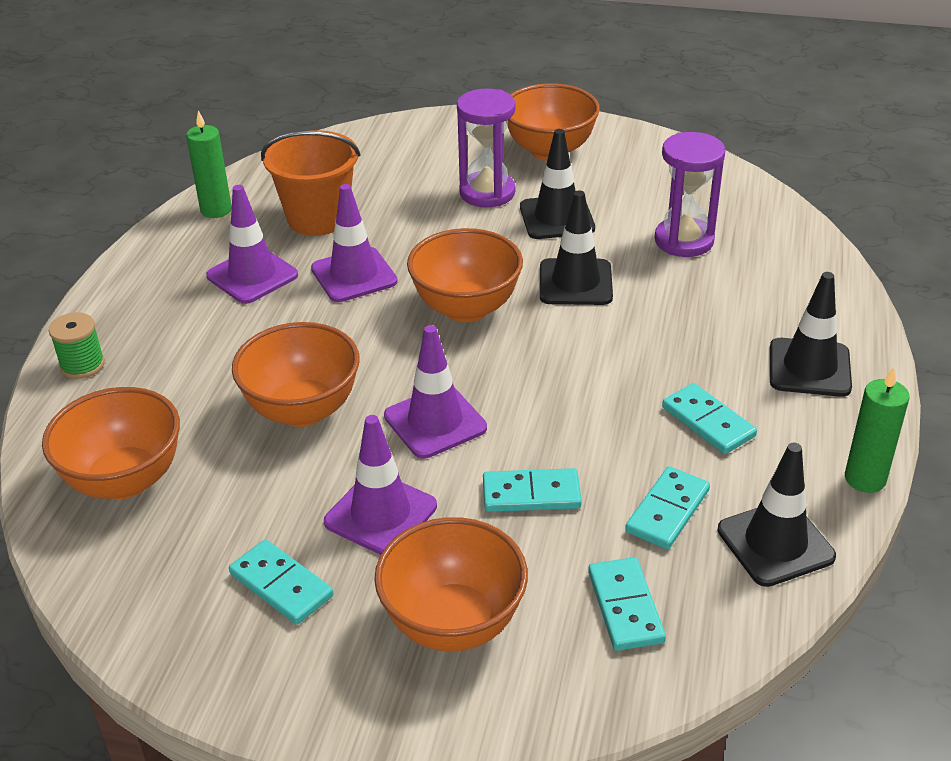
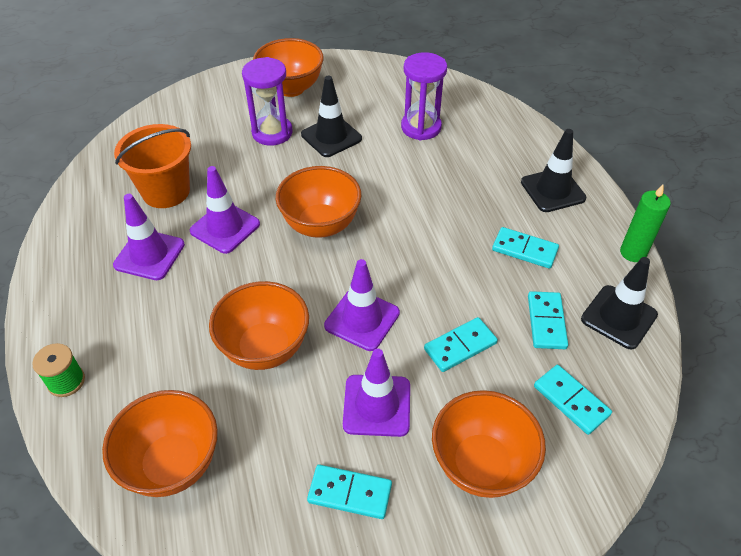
camera: 30 degrees left, 10 degrees up
green candle [186,110,232,218] -> none
black traffic cone [540,190,613,305] -> none

